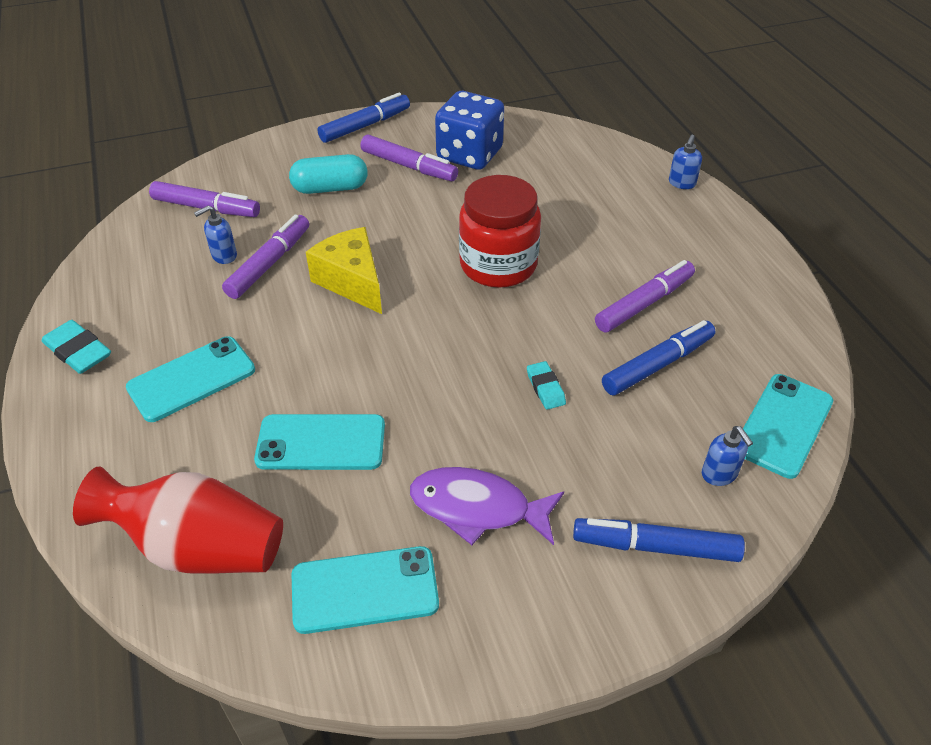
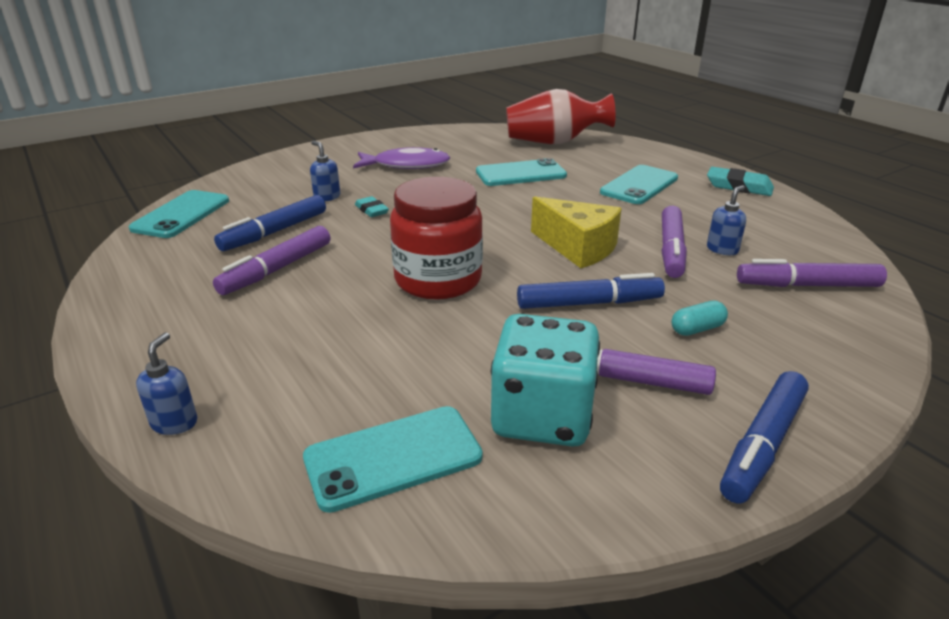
camera: 165 degrees right, 15 degrees down
turquoise capsule [289,154,368,194] -> turquoise capsule [671,301,728,336], size x0.57
turquoise phone [292,546,439,634] -> turquoise phone moved to [303,406,483,513]
blue dice [435,91,504,170] -> turquoise dice [491,314,600,447]
blue marker [573,518,745,562] -> blue marker moved to [517,273,665,309]
blue soap dispenser [702,426,753,486] -> blue soap dispenser moved to [310,141,340,201]

